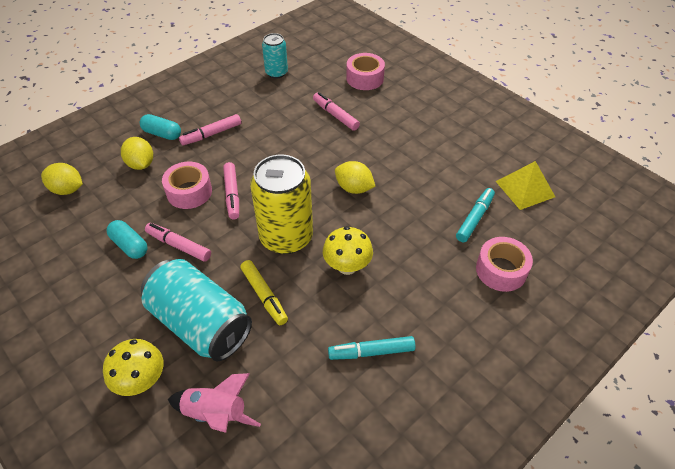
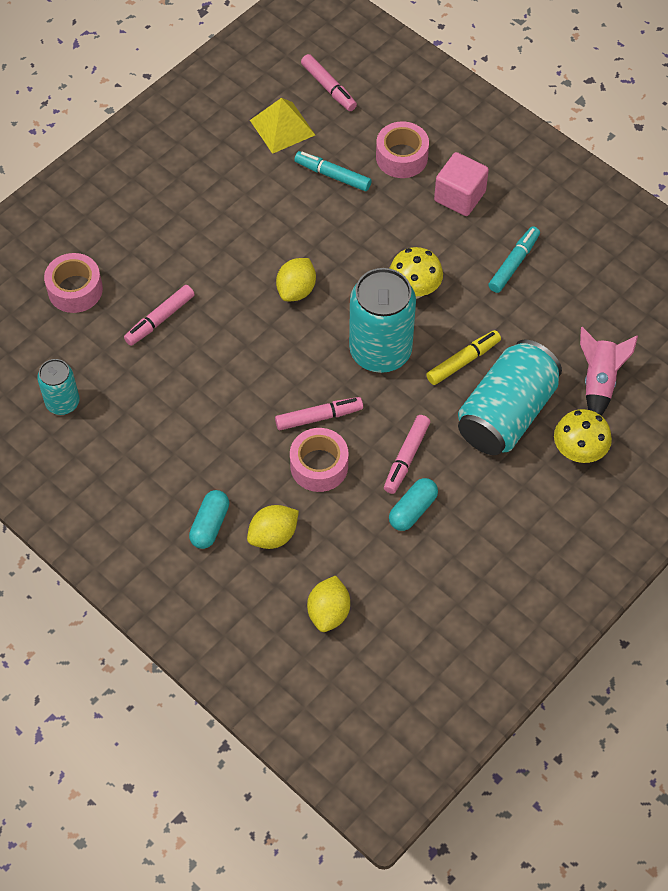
camera: 95 degrees left, 10 degrees up
pink marker [179,114,241,145] -> pink marker moved to [301,54,357,111]
yellow can [250,155,313,254] -> turquoise can [349,268,416,373]
turquoise marker [328,336,416,360] -> turquoise marker turned 135 degrees counterclockwise [488,226,540,293]
none -> pink cube [434,152,489,216]

